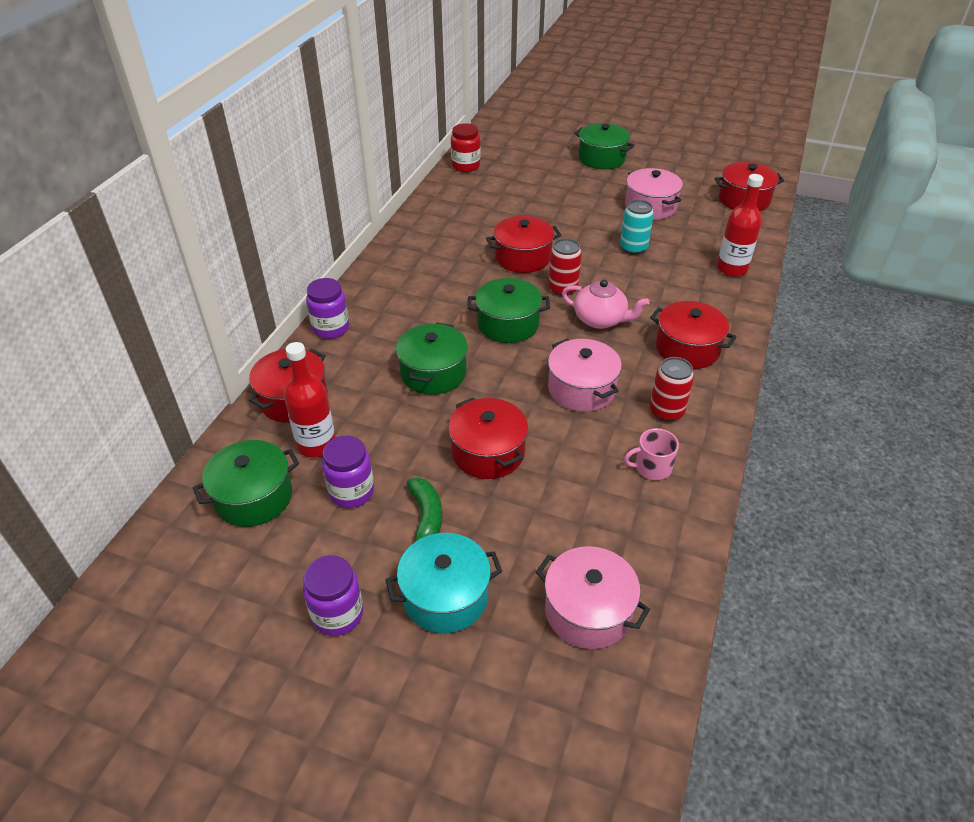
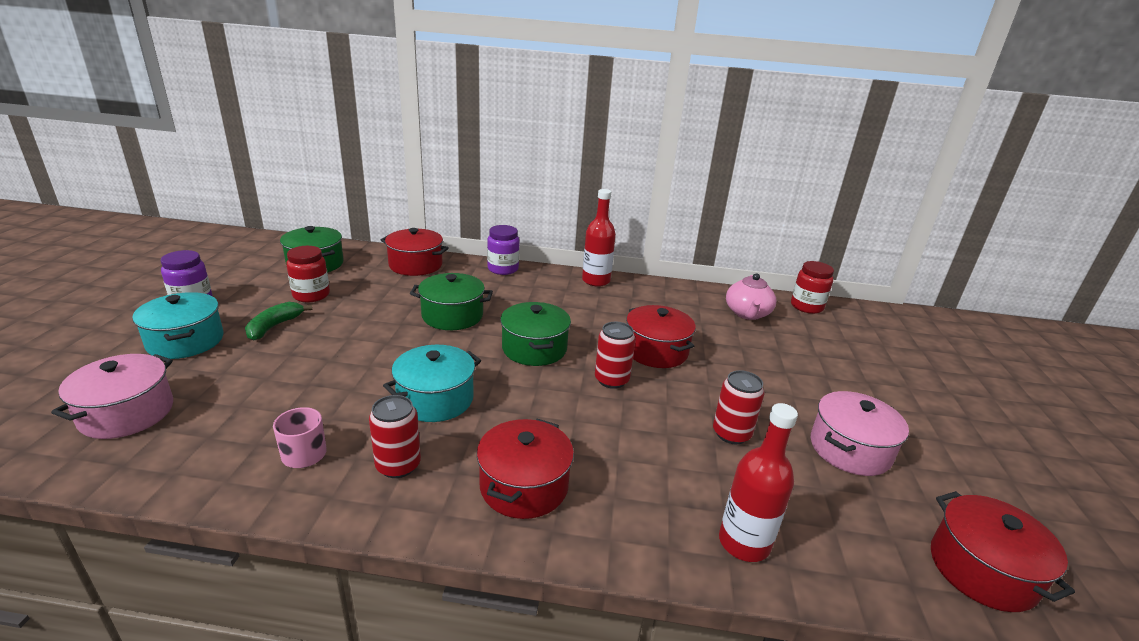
camera: 75 degrees right, 15 degrees down
red bottle [284,342,336,458] -> red bottle moved to [582,189,616,287]
purple jar [322,436,374,508] -> red jar [286,246,330,302]
green banana [407,478,442,541] -> green banana turned 135 degrees clockwise [245,302,312,340]
red pot [448,397,528,479] -> none
pink pot [548,339,622,412] -> turquoise pot [383,345,481,422]
pink teapot [562,280,649,329] -> pink teapot moved to [726,273,776,320]
green pot [574,123,635,169] -> none
turquoise can [620,200,654,254] -> red can [713,370,764,444]

